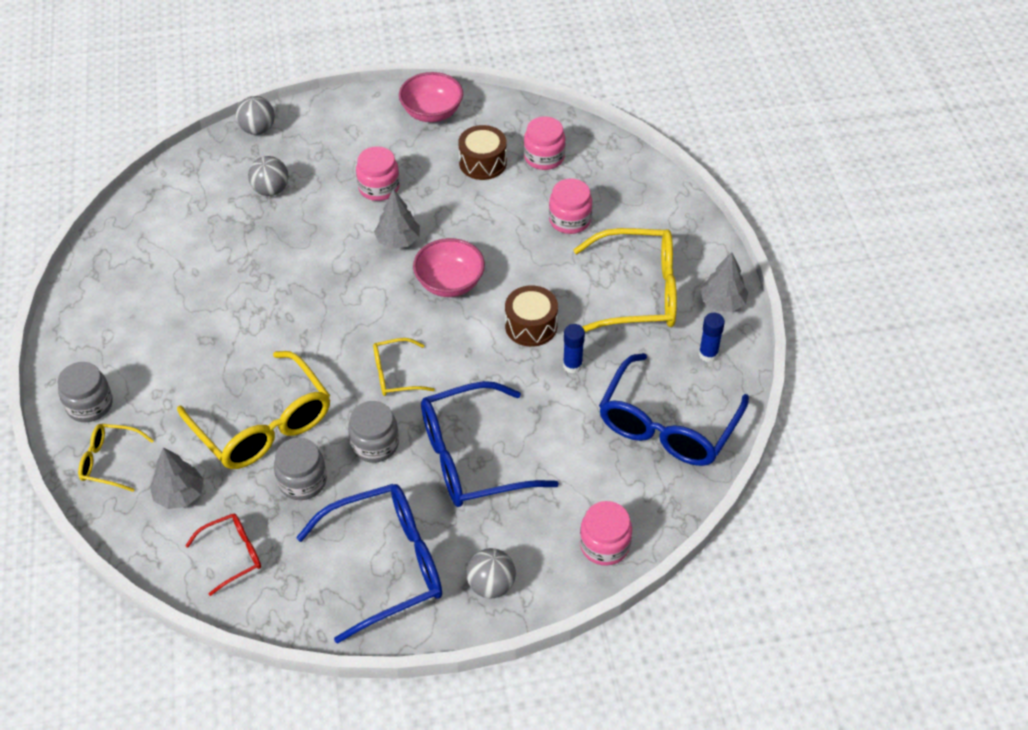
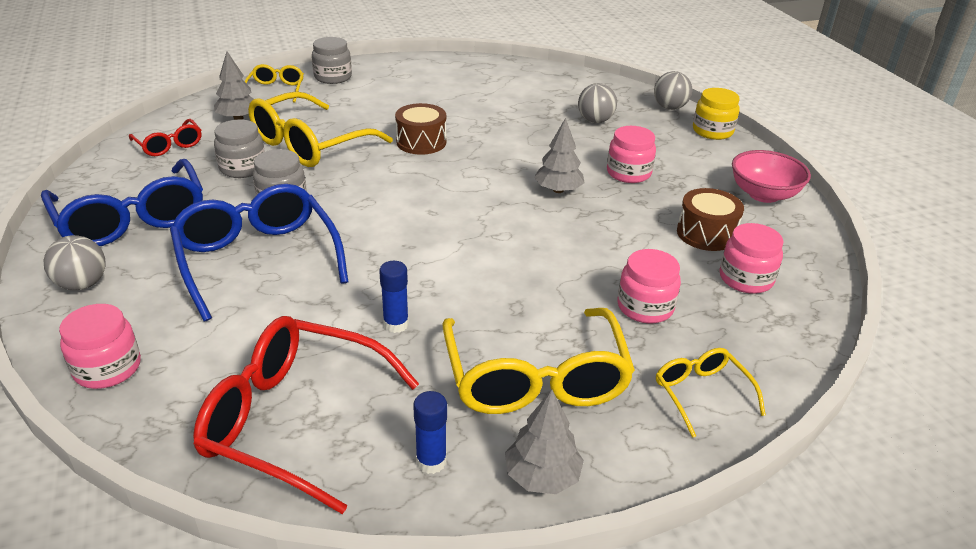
camera: 80 degrees right, 15 degrees down
yellow glasses [373,338,435,396] -> yellow glasses moved to [656,348,766,438]
pink bowl [413,238,485,297] -> none
brown drum [505,285,558,347] -> brown drum moved to [395,103,446,155]
blue glasses [599,353,749,466] -> red glasses [193,316,419,514]
none -> yellow jar [693,88,740,140]

